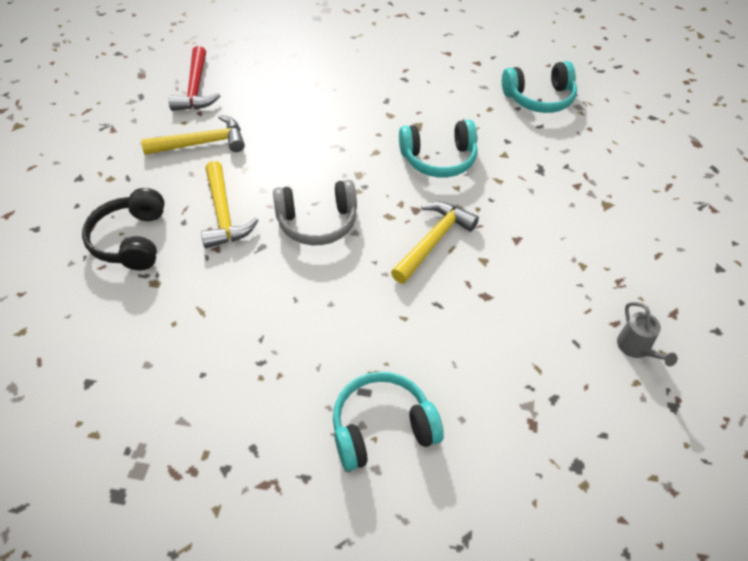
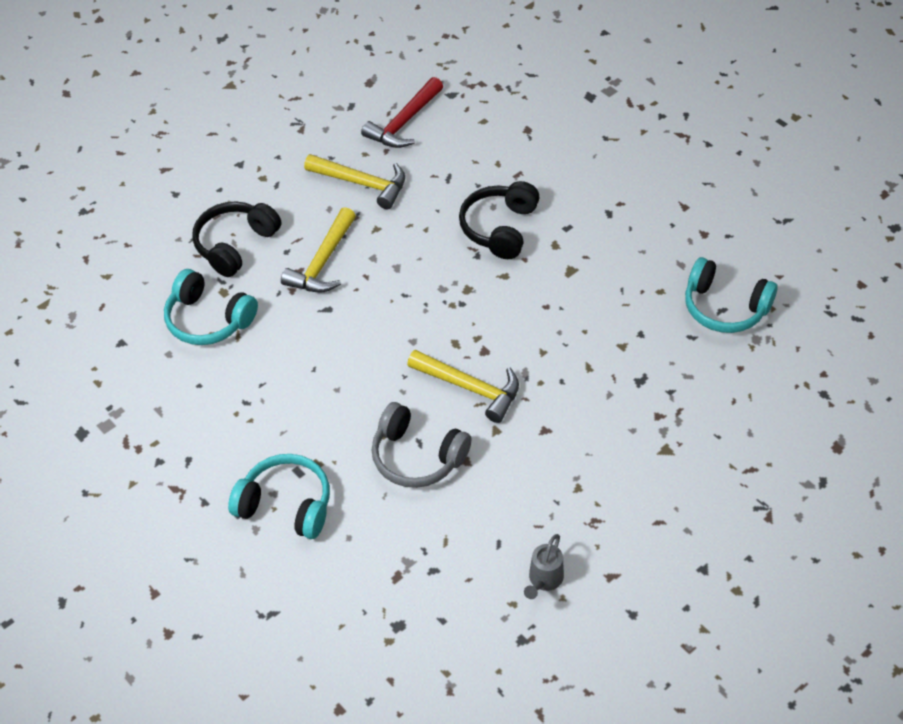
camera: 40 degrees right, 0 degrees up
grey headphones [273,180,357,245] -> grey headphones moved to [372,402,471,488]
yellow hammer [391,202,479,283] -> yellow hammer turned 45 degrees clockwise [407,350,519,423]
turquoise headphones [399,120,477,178] -> turquoise headphones moved to [164,269,258,345]
none -> black headphones [459,181,540,259]

